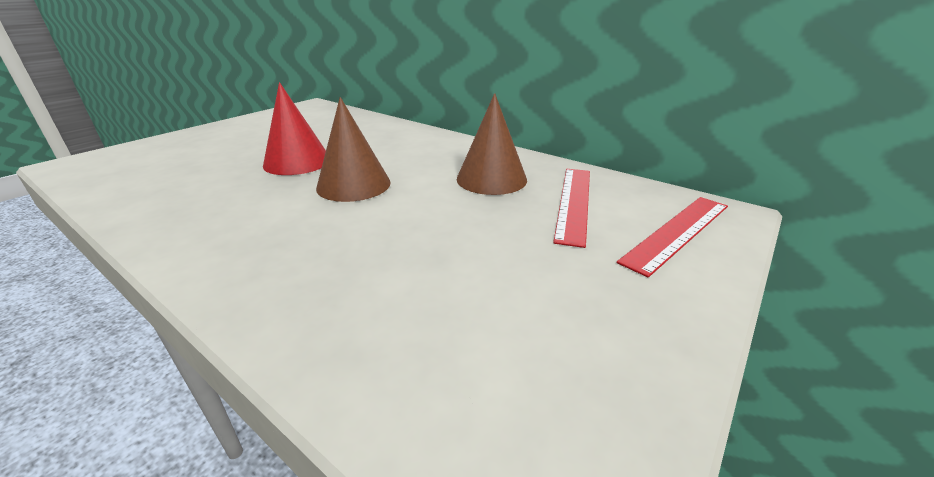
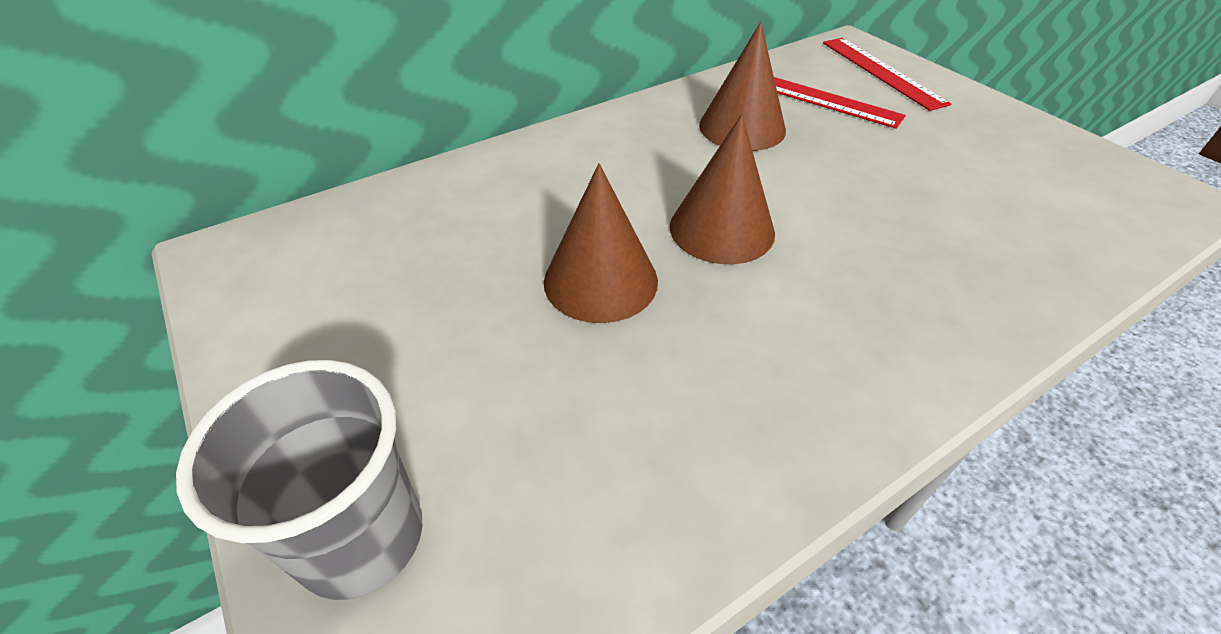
camera: 70 degrees left, 15 degrees up
red cone [263,82,326,175] -> brown cone [544,163,658,323]
none -> grey cup [176,360,423,600]

